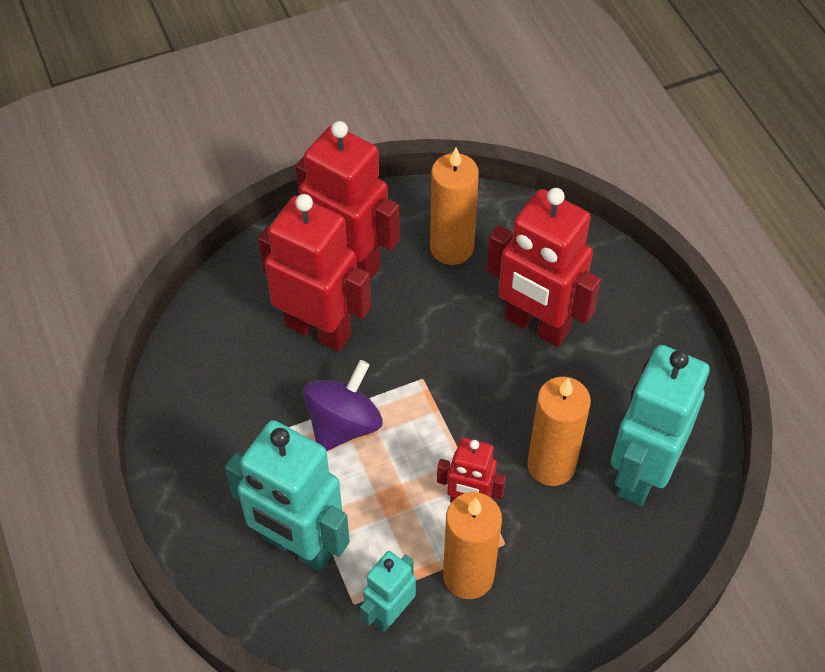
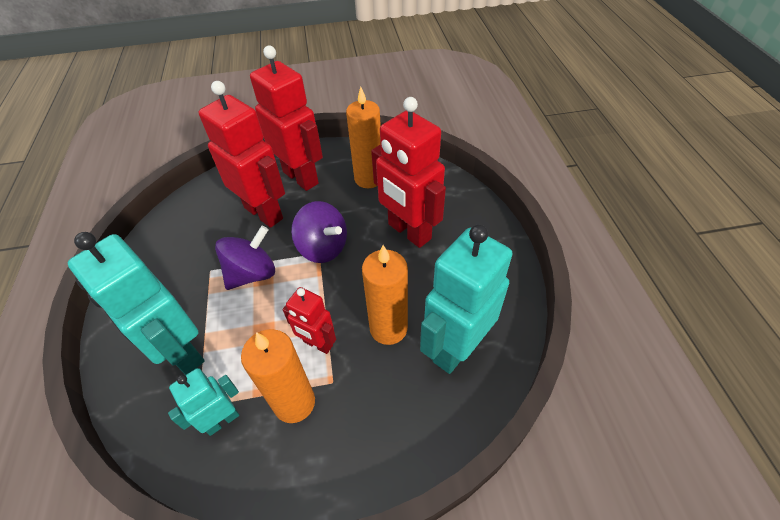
camera: 15 degrees right, 5 degrees down
none -> purple spinning top [291,201,347,263]

